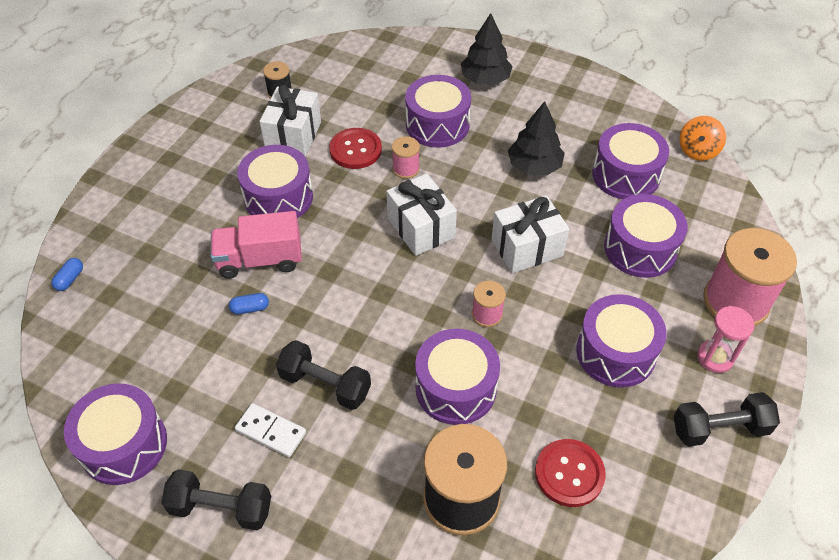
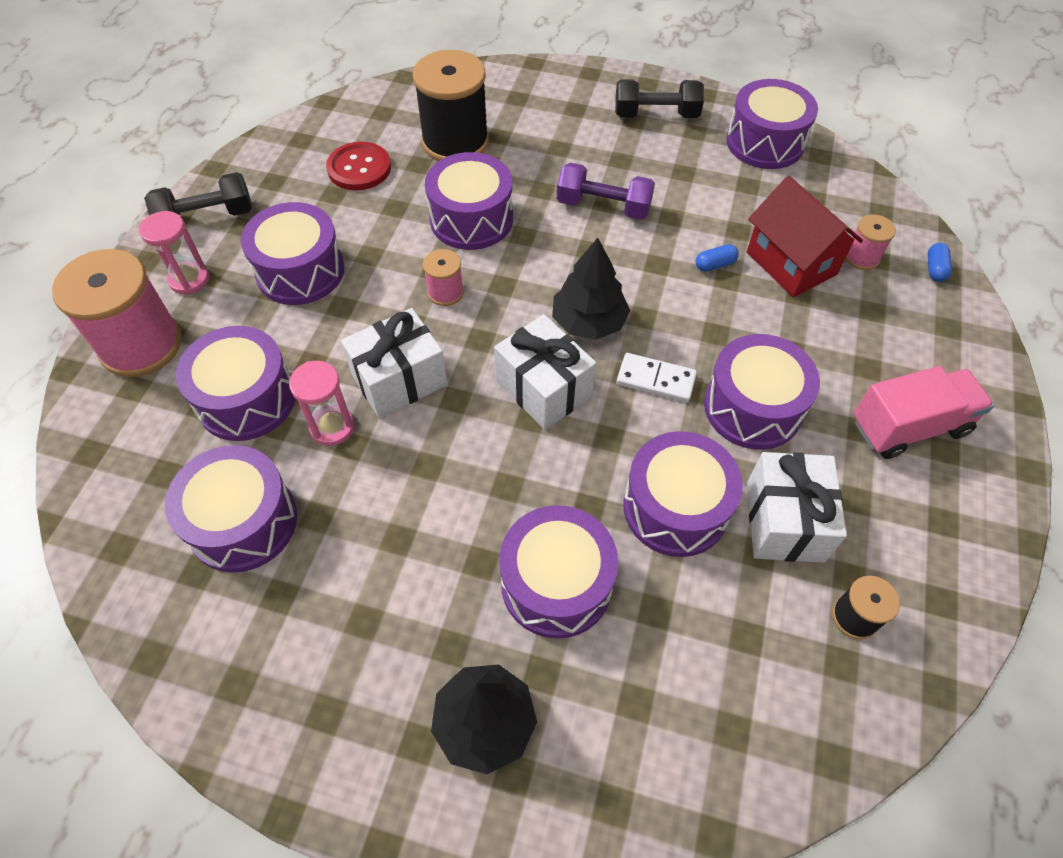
camera: 170 degrees right, 5 degrees up
pink truck [211,211,302,279] -> pink truck moved to [853,366,994,459]
white domino [235,403,306,458] -> white domino moved to [616,353,697,402]
black dumbbell [276,340,371,410] -> purple dumbbell [557,163,655,220]
red button [329,128,382,169] -> purple drum [623,431,743,557]
pink spool [392,136,420,179] -> pink spool moved to [845,214,896,270]
black tree [508,101,565,176] -> black tree moved to [552,237,630,340]
orange spinning top [679,116,726,161] -> none
none -> pink hourglass [289,361,355,446]
none -> red house [747,176,863,298]

